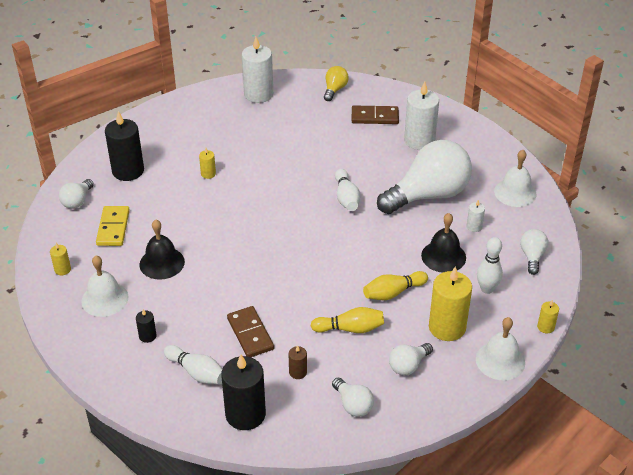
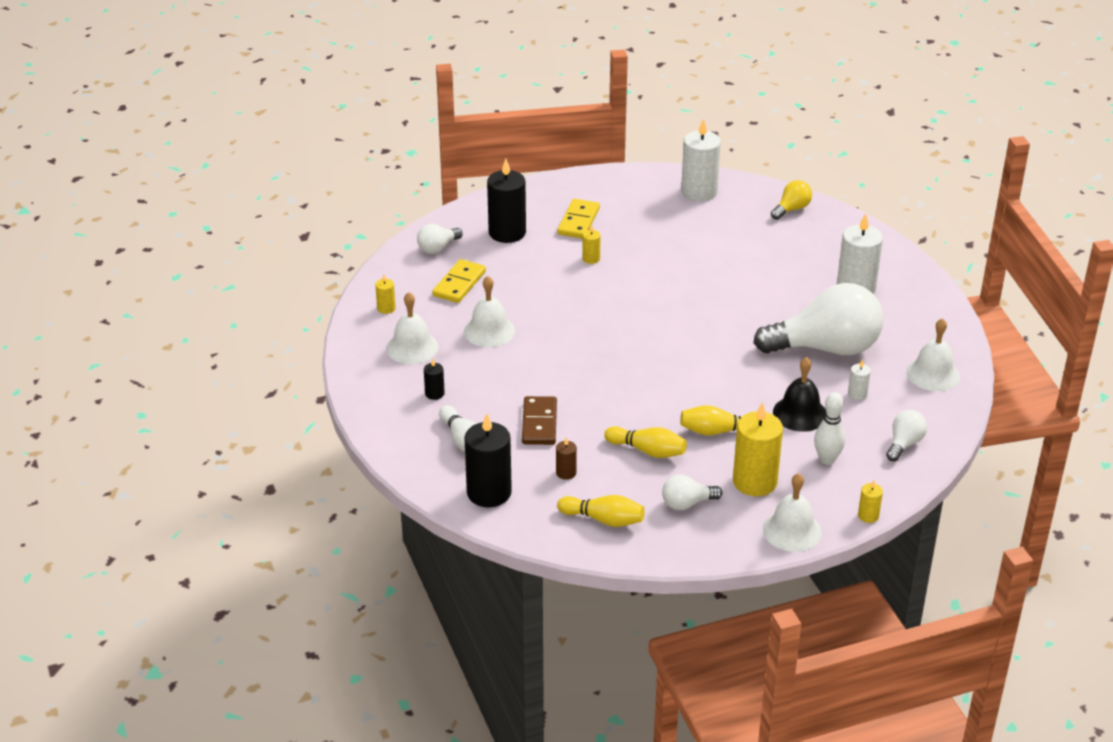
camera: 25 degrees right, 5 degrees down
black bell [140,219,185,280] -> white bell [464,276,515,347]
white light bulb [332,378,374,417] -> yellow bowling pin [557,495,645,527]
white bowling pin [335,169,360,211] -> none
brown domino [352,106,399,124] -> none
none -> yellow domino [557,199,600,239]

